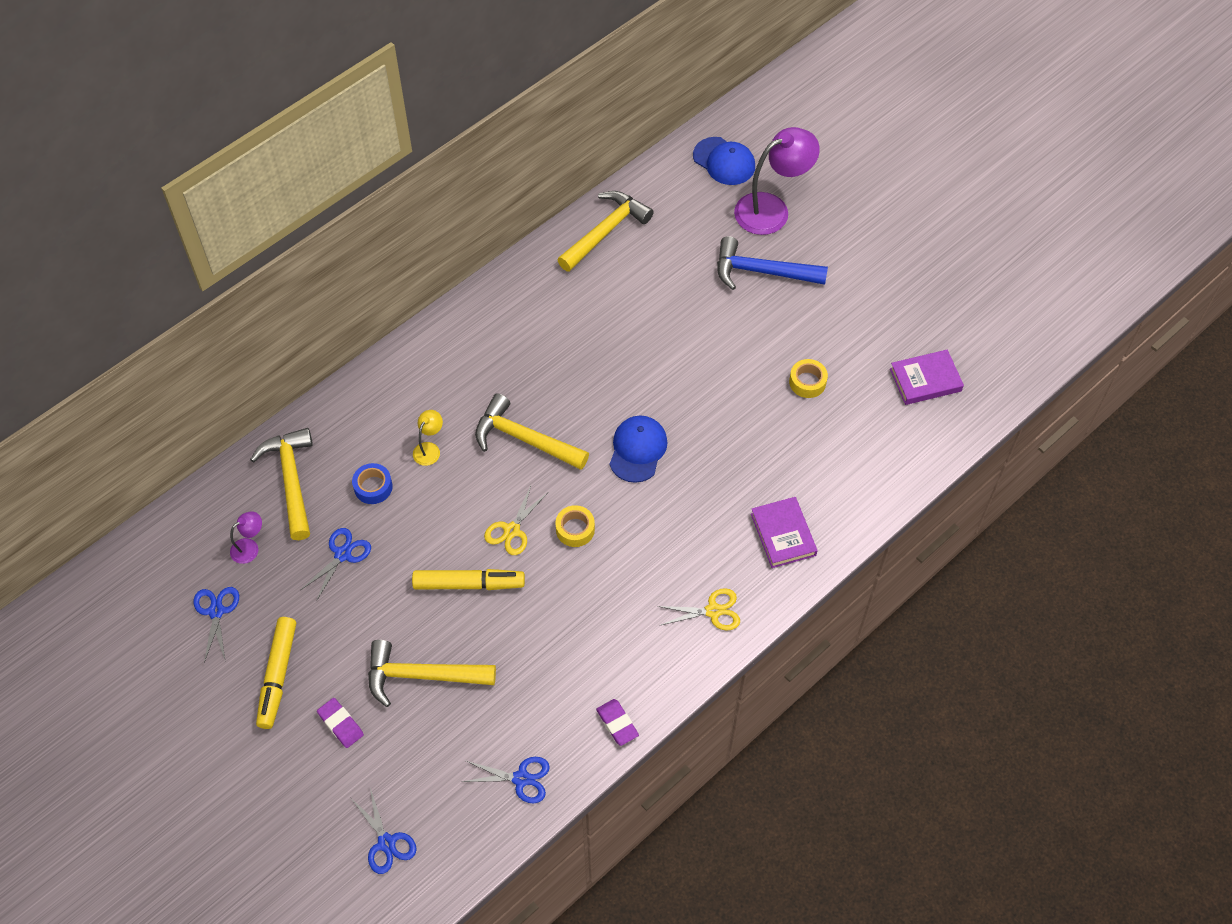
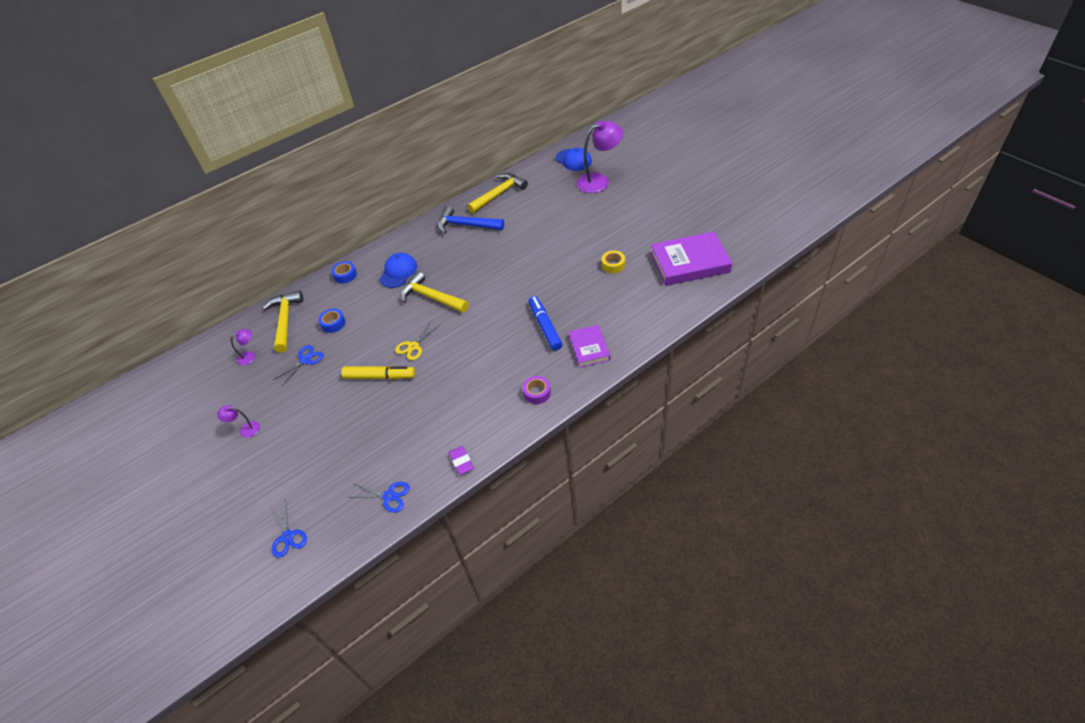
camera: 10 degrees right, 10 degrees down
blue scissors [193,587,239,663] -> none
yellow marker [256,617,296,729] -> purple lamp [217,405,260,438]
purple eraser [317,698,364,748] -> none
yellow hammer [368,640,496,707] -> none
yellow lamp [413,410,443,466] -> none
yellow tape [555,505,595,547] -> none
blue cap [610,416,668,483] -> blue cap moved to [379,253,417,288]
yellow scissors [657,588,740,631] -> purple tape [523,376,551,404]
blue hammer [717,236,828,290] -> blue hammer moved to [438,206,504,234]
purple book [890,350,964,405] -> purple book [650,231,732,286], size x1.72
none -> blue tape [332,261,357,284]
none -> blue marker [529,296,562,350]

